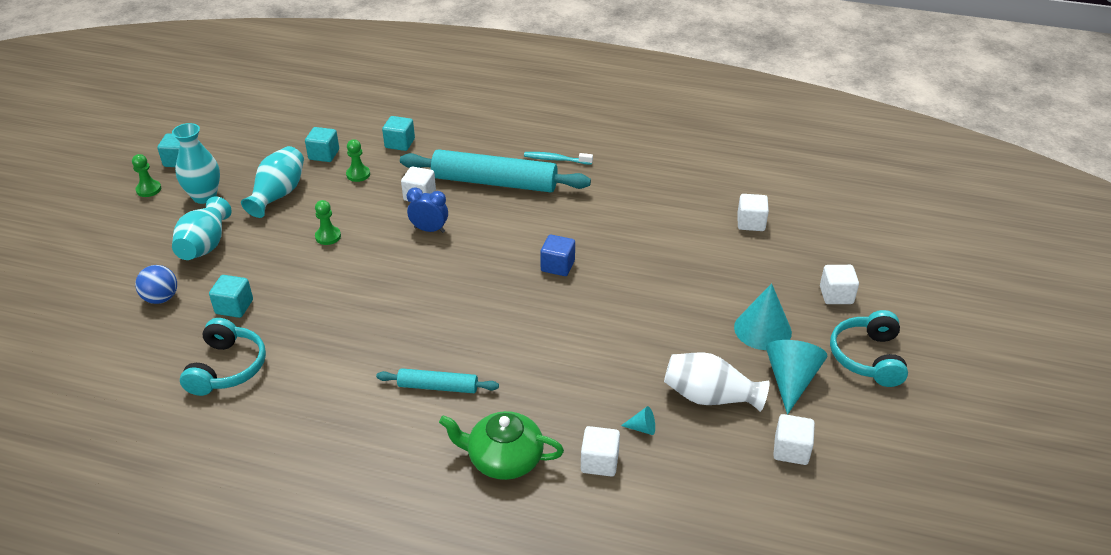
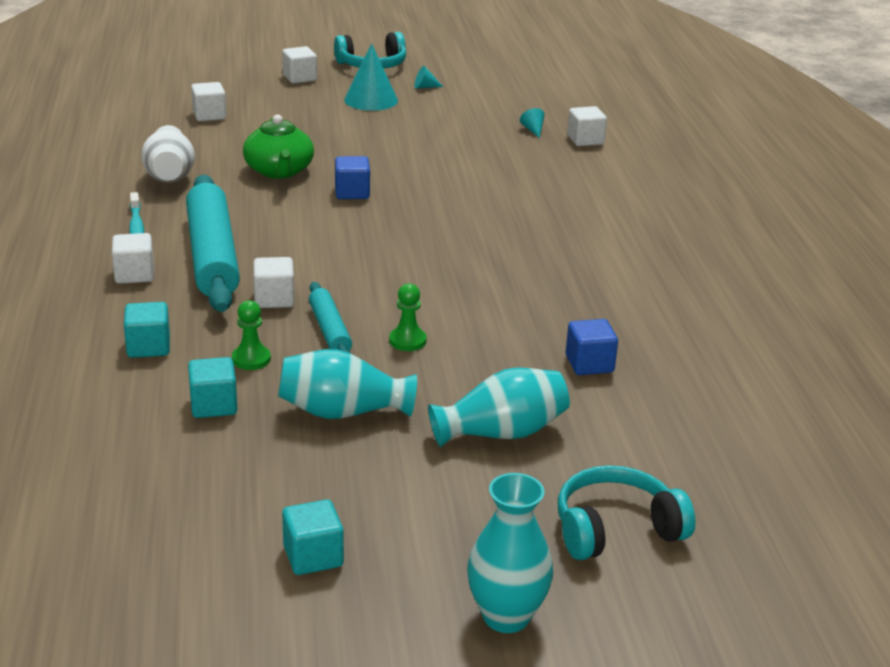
camera: 115 degrees left, 10 degrees down
green pawn [132,154,161,197] -> none
blue ball [135,265,177,304] -> none
turquoise vase [172,123,220,204] -> turquoise vase moved to [467,473,553,633]
turquoise headphones [180,318,266,396] -> turquoise headphones moved to [558,465,695,560]
turquoise cube [209,275,253,318] -> blue cube [566,319,618,375]
turquoise rolling pin [376,368,499,393] -> turquoise rolling pin moved to [309,282,352,354]
blue clock [407,187,448,233] -> none
green teapot [439,411,564,480] -> green teapot moved to [243,114,314,179]
white vase [664,352,770,412] -> white vase moved to [141,125,195,183]
turquoise cone [766,340,827,415] -> turquoise cone [414,66,443,89], size x0.46
white cube [773,414,815,465] -> white cube moved to [112,233,154,284]

